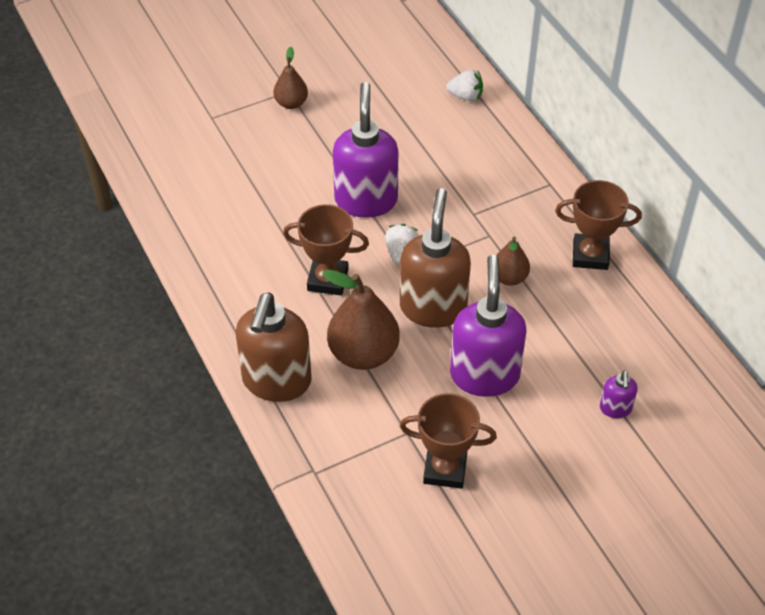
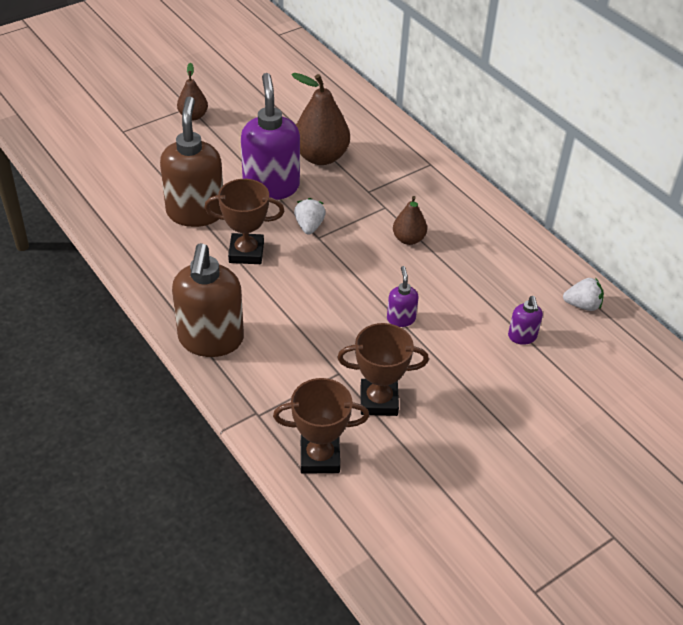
camera: 10 degrees left, 5 degrees down
brown pear [323,270,400,370] -> brown pear moved to [291,73,350,165]
brown soap dispenser [400,188,471,328] -> brown soap dispenser moved to [160,96,223,227]
white strawberry [446,70,483,101] -> white strawberry moved to [563,278,604,311]
purple soap dispenser [450,255,527,397] -> purple soap dispenser [387,266,418,327], size x0.46
brown trophy [555,180,642,270] -> brown trophy moved to [273,378,369,473]

